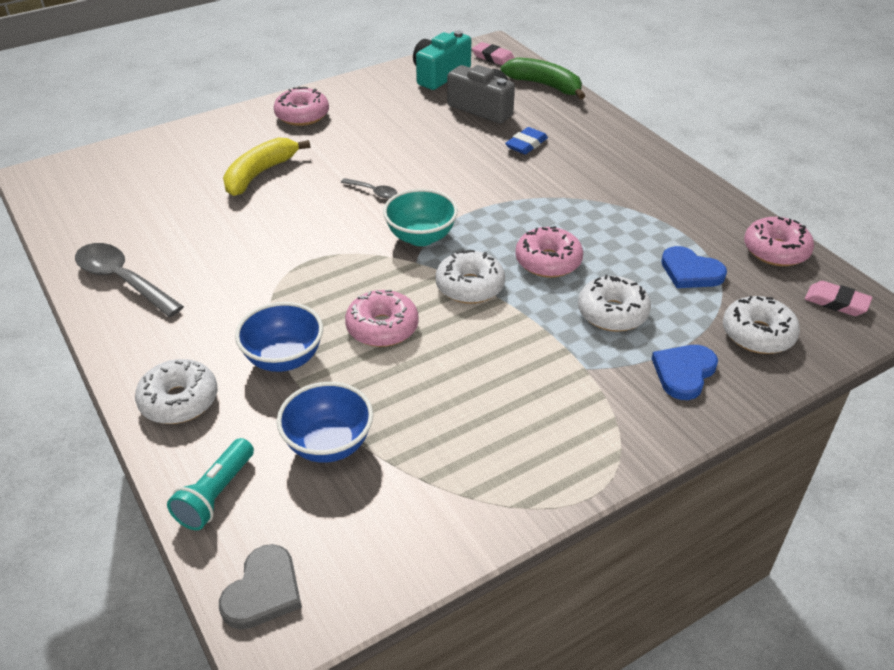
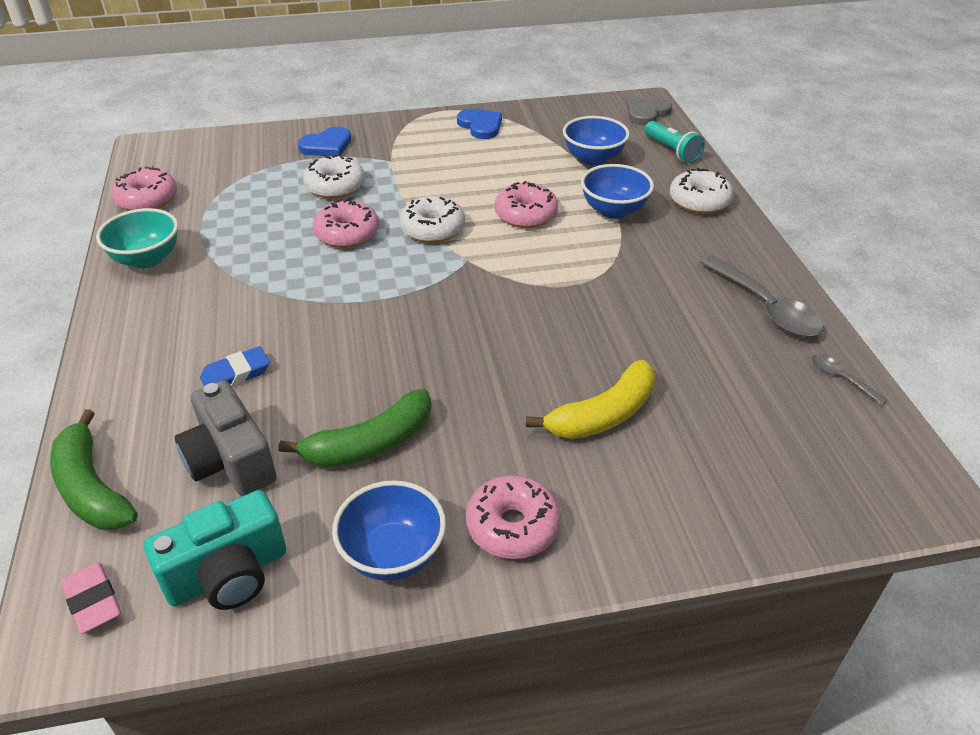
camera: 160 degrees left, 0 degrees up
turquoise flashlight [167,438,254,530] -> turquoise flashlight turned 105 degrees clockwise [645,121,705,163]
grey spoon [341,178,397,198] -> grey spoon moved to [812,354,887,405]
turquoise bowl [383,189,458,246] -> turquoise bowl moved to [96,208,178,268]
blue heart [661,246,727,288] -> blue heart moved to [457,109,502,139]
white donut [723,296,800,354] -> none
pink eraser [805,281,873,316] -> none
none -> green banana [279,389,431,467]
none -> blue bowl [332,480,446,581]

